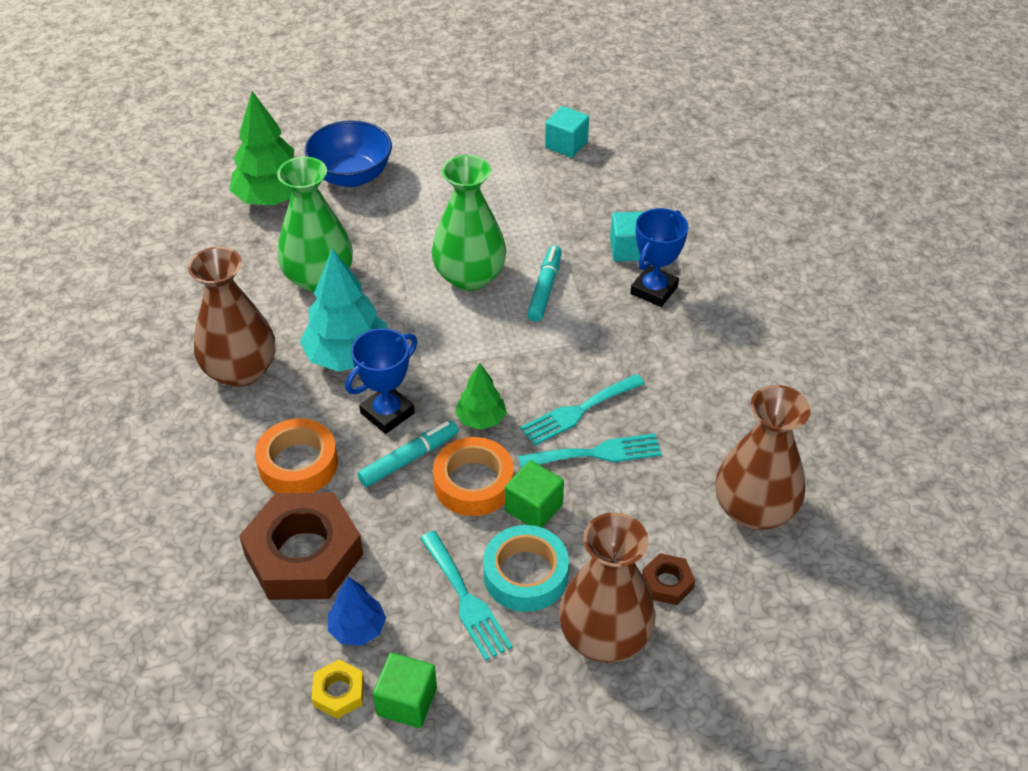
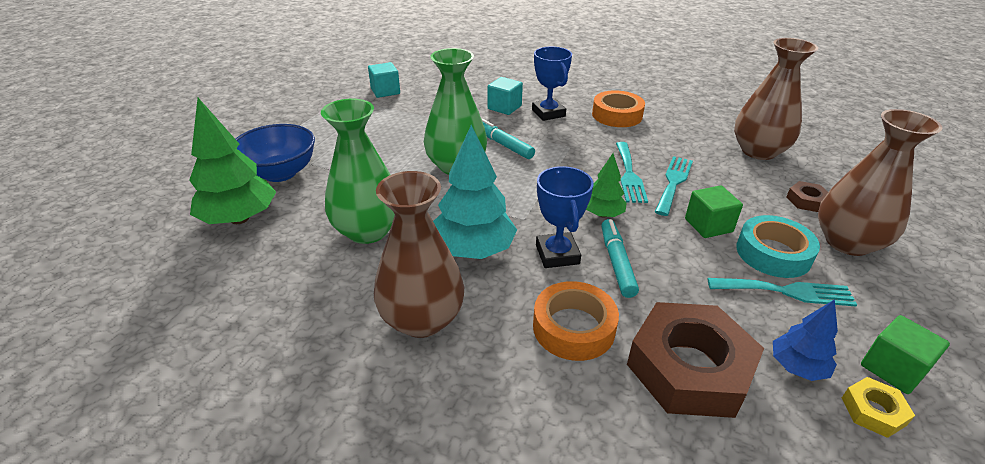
camera: 55 degrees left, 10 degrees down
orange tape [433,437,514,516] -> orange tape moved to [592,90,645,127]

